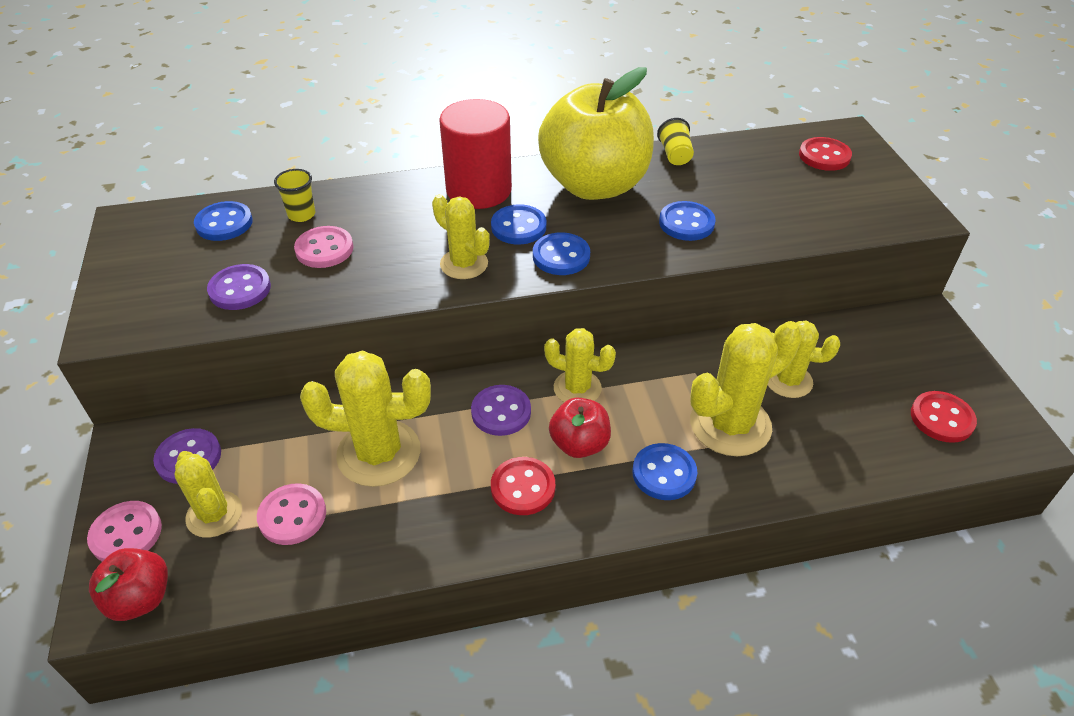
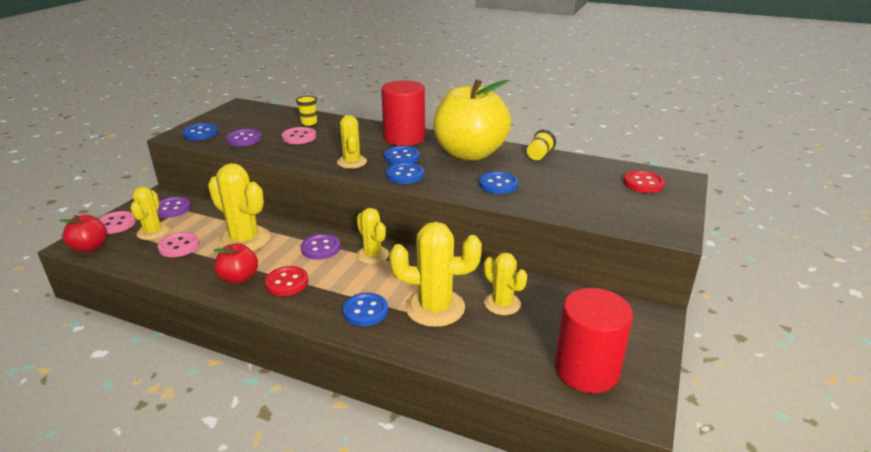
camera: 35 degrees right, 15 degrees down
blue button [194,201,253,241] -> blue button moved to [183,123,218,140]
red apple [549,398,611,458] -> red apple moved to [214,243,258,284]
red button [911,391,977,443] -> red cylinder [555,288,633,393]

